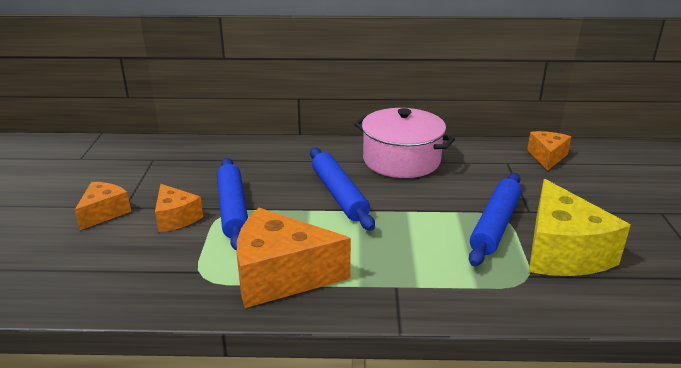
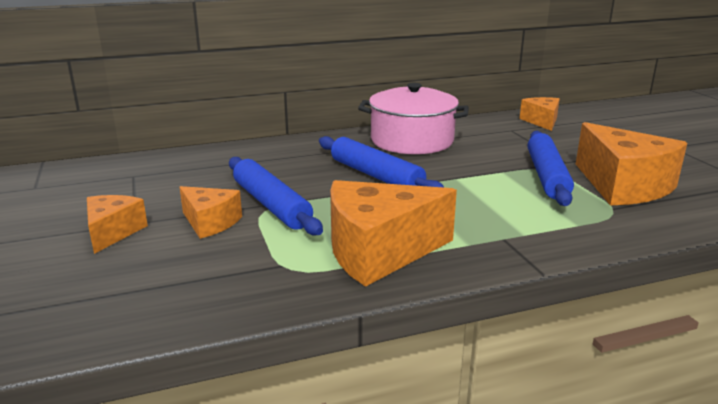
camera: 20 degrees left, 5 degrees down
yellow cheese [529,179,631,276] -> orange cheese [576,122,687,205]

